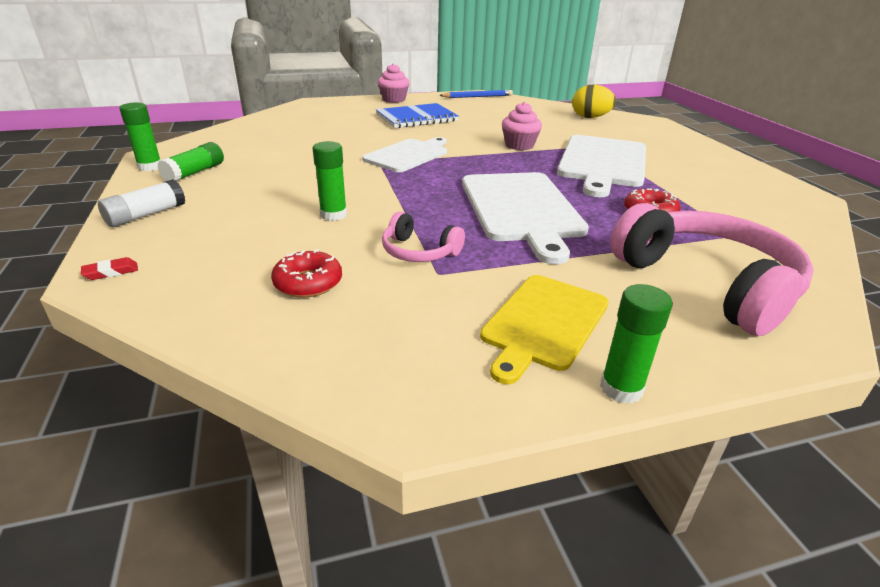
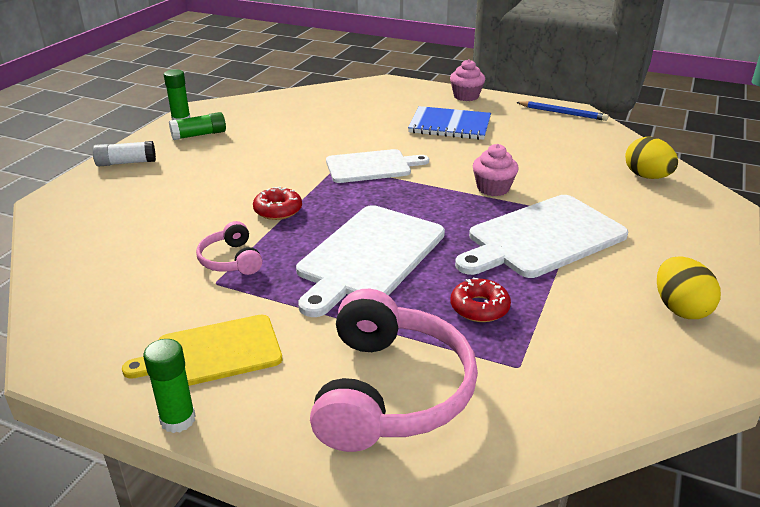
camera: 40 degrees right, 0 degrees up
red eraser [81,257,138,280] -> none
red donut [271,249,342,298] -> red donut moved to [253,186,302,220]
green glue stick [313,141,347,221] -> none
none -> yellow egg [657,257,721,319]

